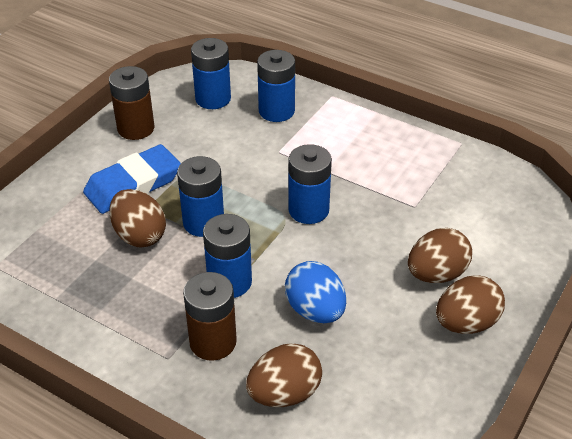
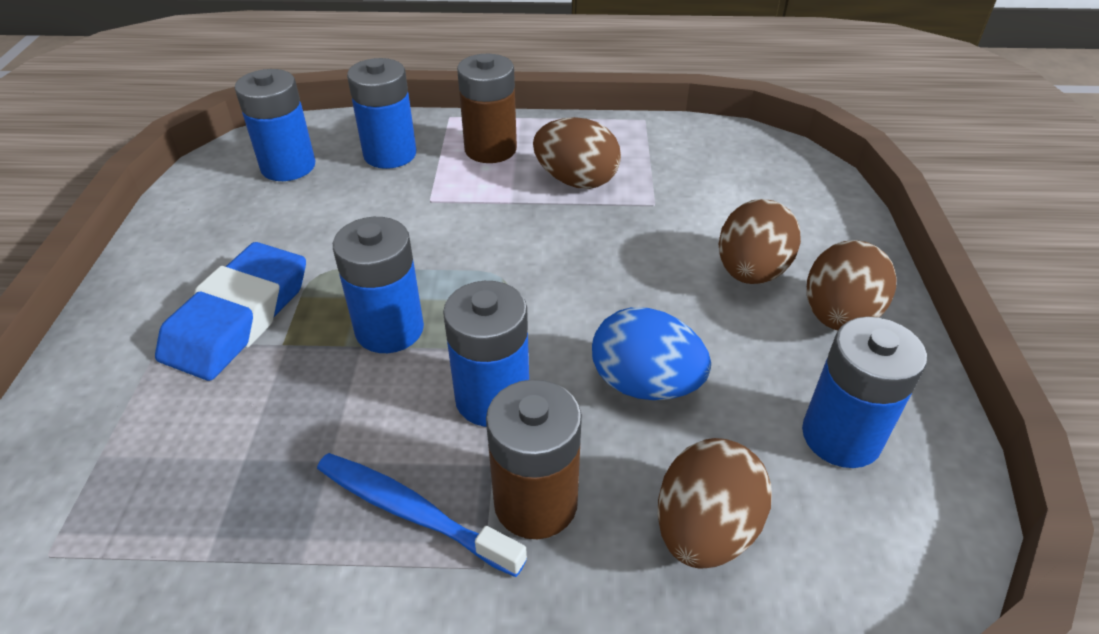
camera: 30 degrees left, 0 degrees up
brown battery [109,66,154,140] -> brown battery moved to [457,54,517,163]
brown egg [109,189,166,247] -> brown egg moved to [533,117,621,189]
blue battery [288,144,332,224] -> blue battery moved to [802,317,927,468]
none -> blue toothbrush [317,453,527,577]

